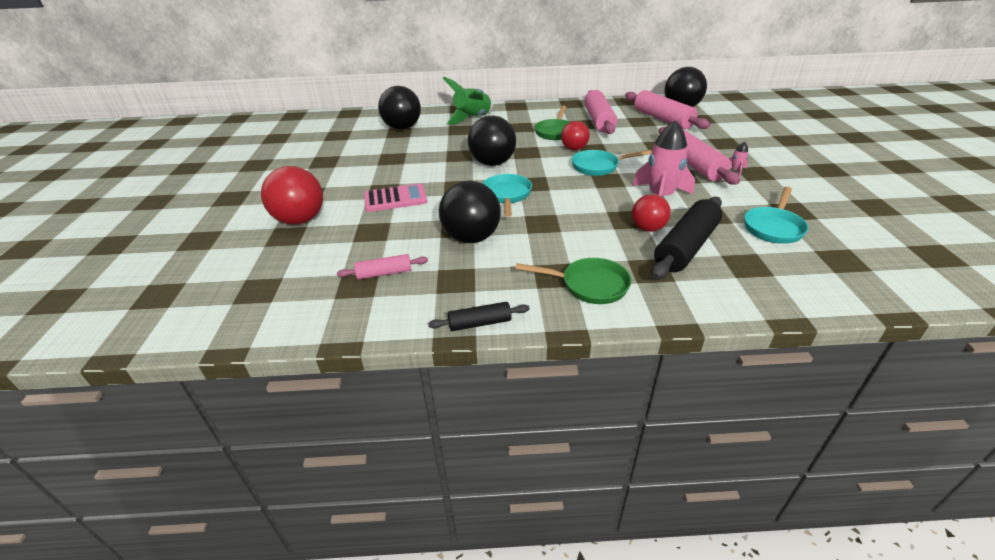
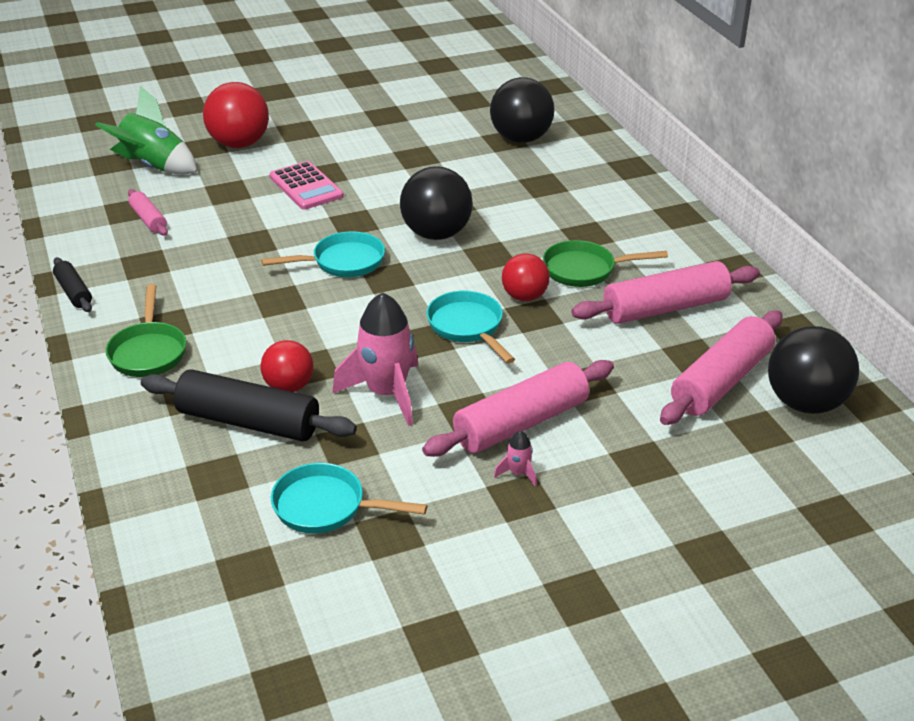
camera: 70 degrees right, 0 degrees up
black ball [439,181,501,243] -> none
green rocket [443,77,493,124] -> green rocket moved to [95,86,197,175]

